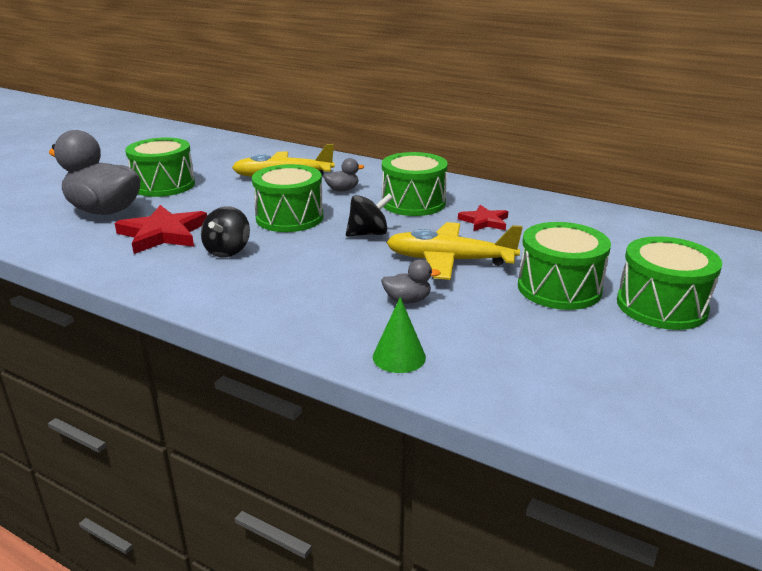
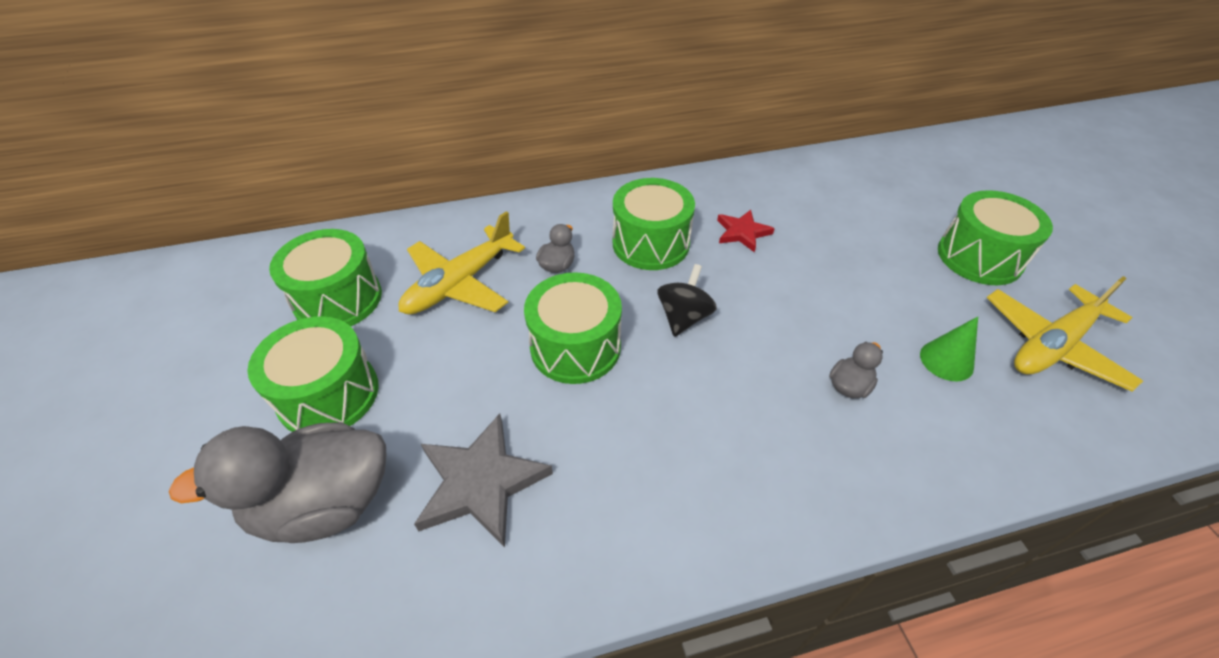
camera: 45 degrees left, 20 degrees up
red star [115,205,207,254] -> grey star [414,414,553,547]
black spinning top [201,206,250,257] -> none
green cone [373,297,426,373] -> green cone moved to [920,317,978,382]
yellow plane [386,222,523,280] -> yellow plane moved to [987,276,1143,392]
green drum [518,222,611,310] -> green drum moved to [269,229,382,326]

